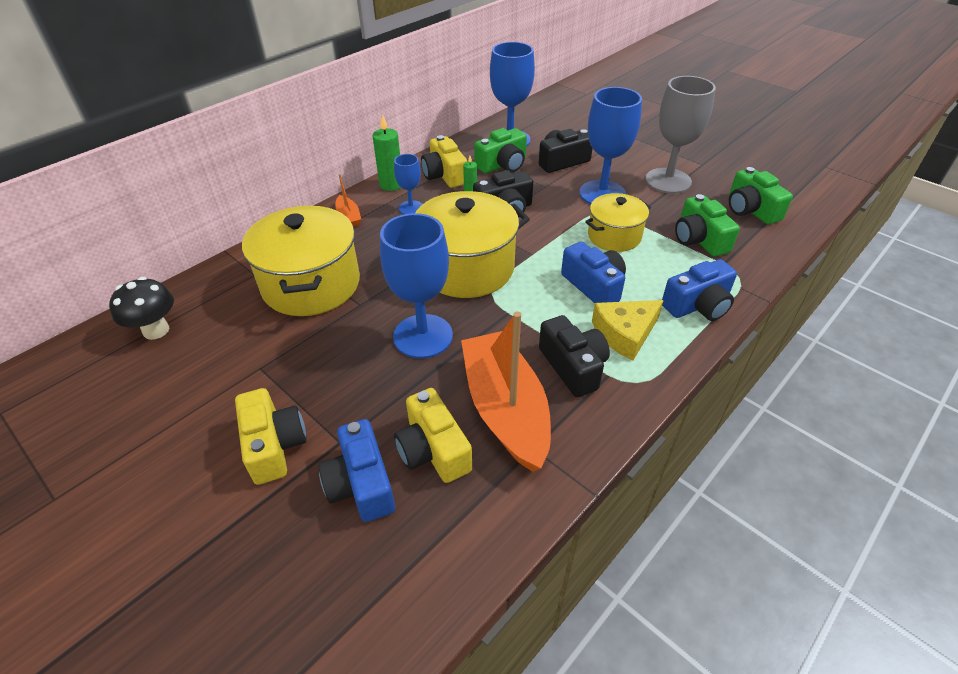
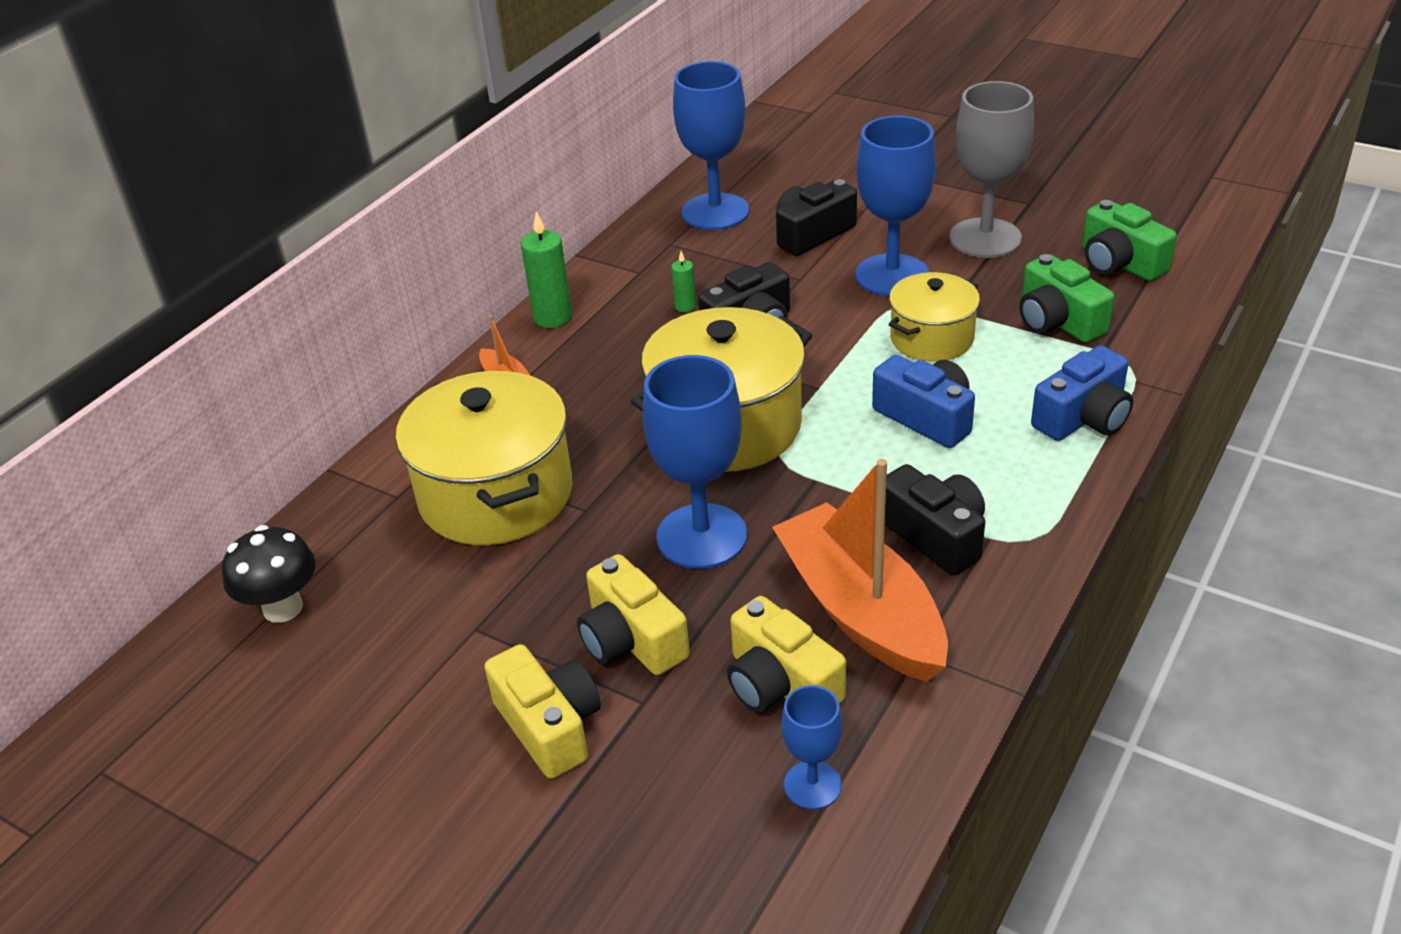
camera: 10 degrees left, 5 degrees down
blue camera [318,419,395,522] -> none
blue goblet [394,154,423,214] -> blue goblet moved to [782,685,842,810]
yellow camera [421,135,467,188] -> yellow camera moved to [577,554,690,675]
green camera [474,128,527,173] -> none
yellow cheese [592,300,664,361] -> none

